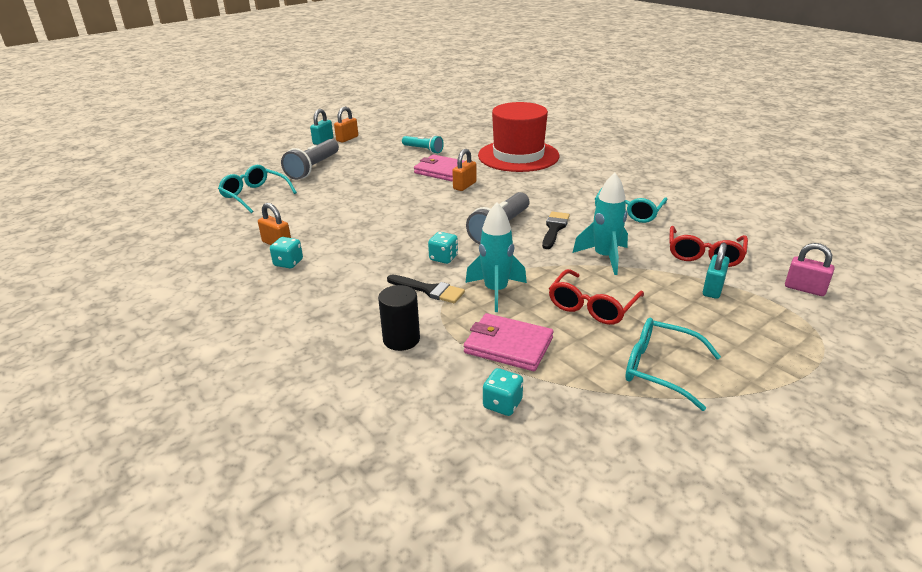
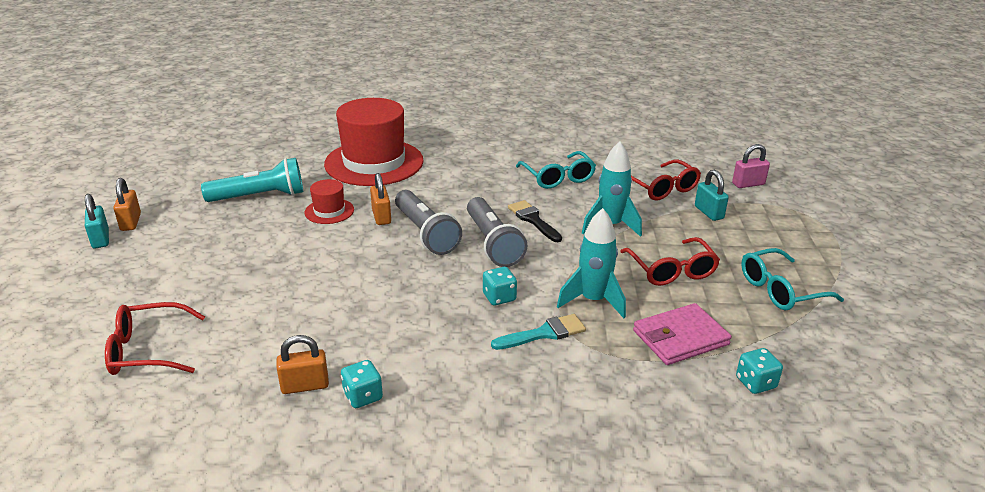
camera: 50 degrees left, 0 degrees up
turquoise glasses [218,165,297,213] -> red glasses [105,302,205,375]
grey flashlight [281,139,339,180] -> grey flashlight moved to [395,190,462,255]
black cylinder [378,285,420,351] -> none
black brush [387,275,465,303] -> turquoise brush [491,314,586,350]
turquoise flashlight [402,135,444,154] -> turquoise flashlight [201,158,303,202], size x1.58
pink wallet [414,154,465,182] -> red hat [305,179,354,224]

